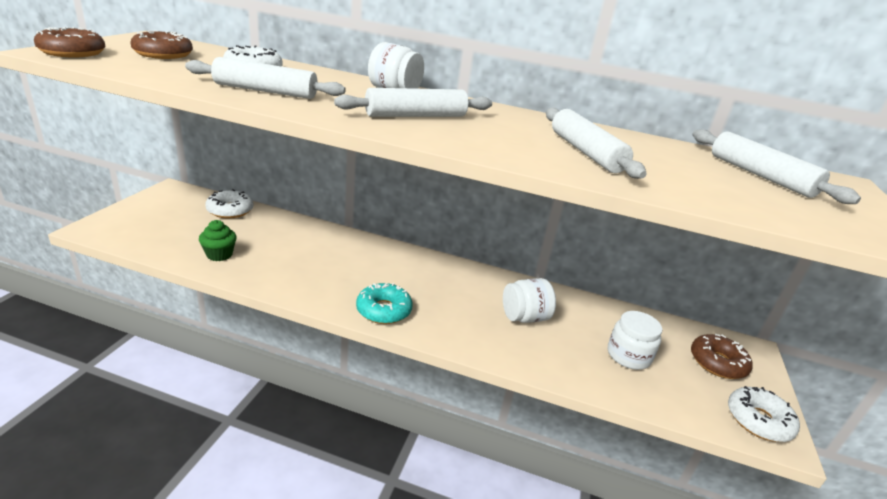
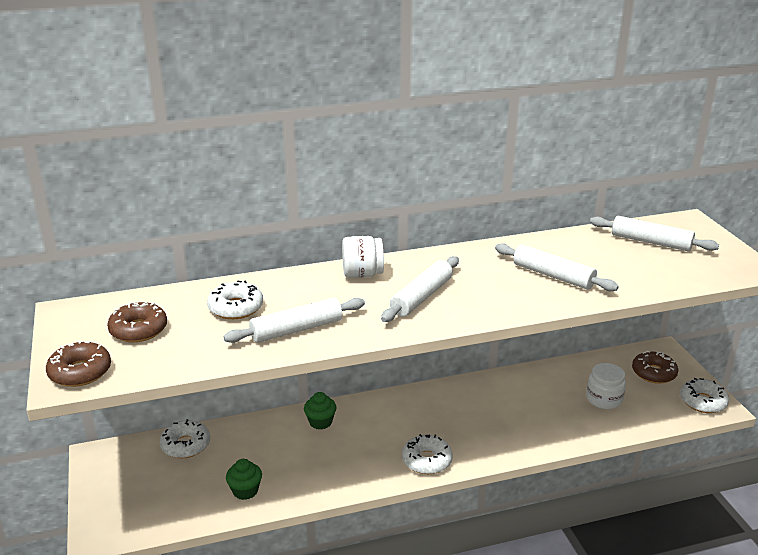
camera: 30 degrees left, 0 degrees up
turquoise donut [356,283,413,324] -> white donut [402,434,453,474]
white jar [503,278,556,323] -> none
none -> green cupcake [304,392,337,429]

